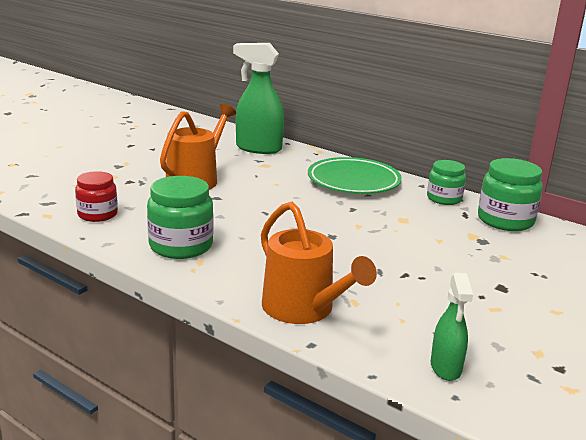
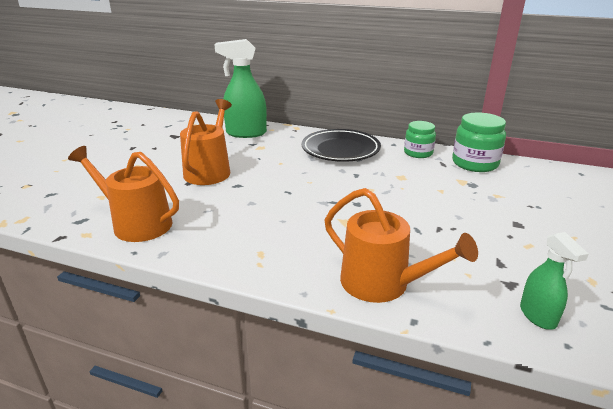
camera: 15 degrees left, 5 degrees up
red jar [75,171,118,222] -> orange watering can [68,146,179,242]
green jar [147,176,214,259] -> none
green plate [308,157,402,194] -> black plate [302,129,381,162]

